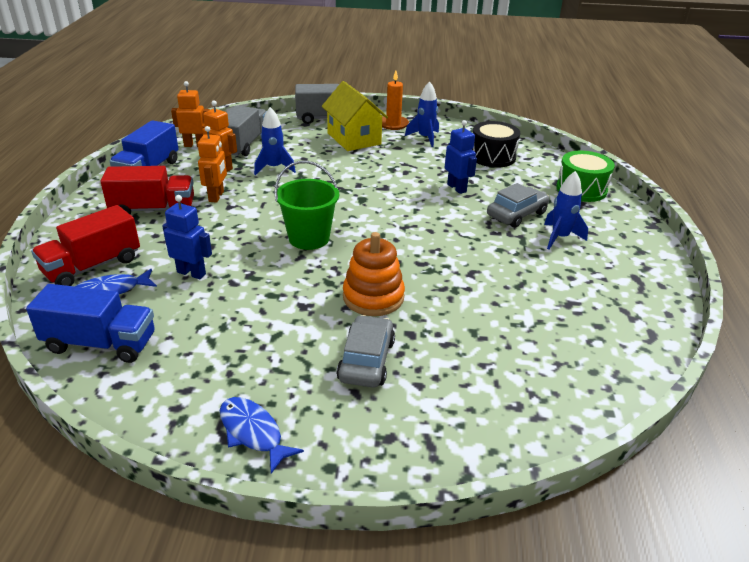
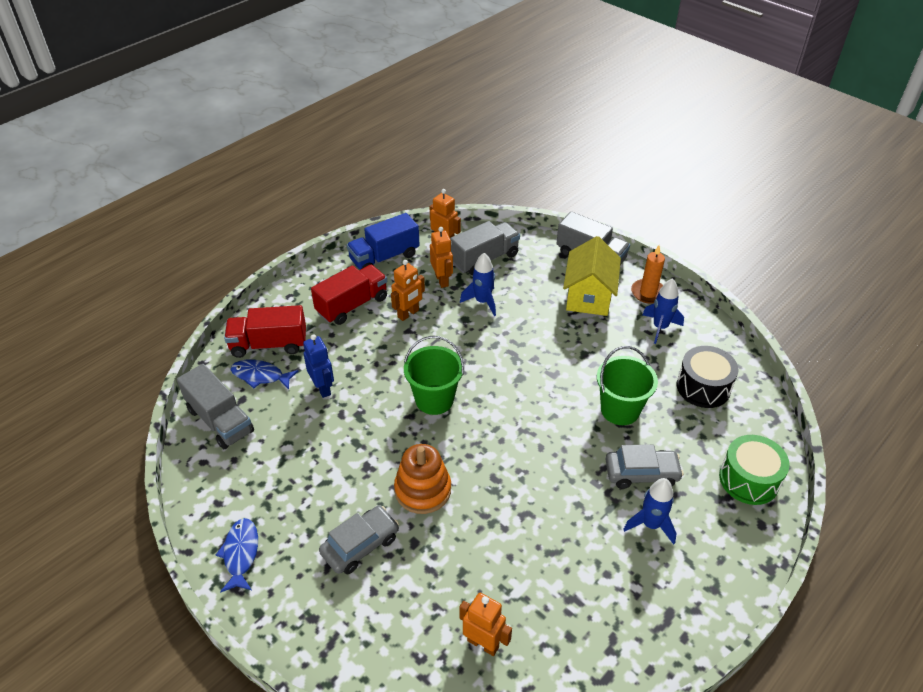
camera: 40 degrees right, 10 degrees up
blue truck [26,284,155,363] -> grey truck [177,364,254,449]
red truck [100,166,194,215] -> red truck turned 75 degrees counterclockwise [311,265,387,325]
blue robot [445,120,477,194] -> green bucket [597,346,658,425]
none -> orange robot [459,593,512,656]

